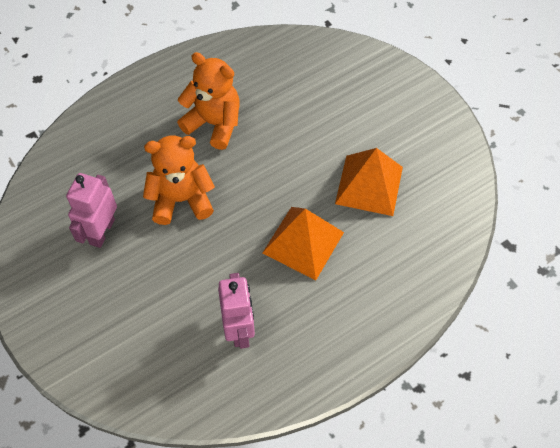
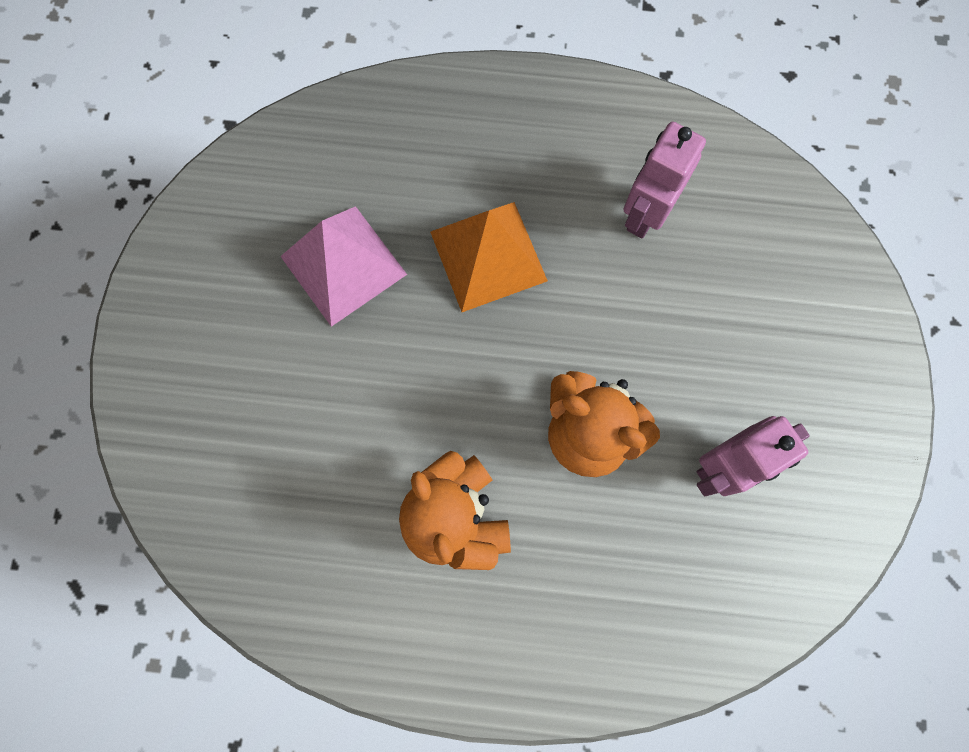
camera: 140 degrees left, 15 degrees up
orange pyramid [335,148,403,216] -> pink pyramid [280,206,407,327]

